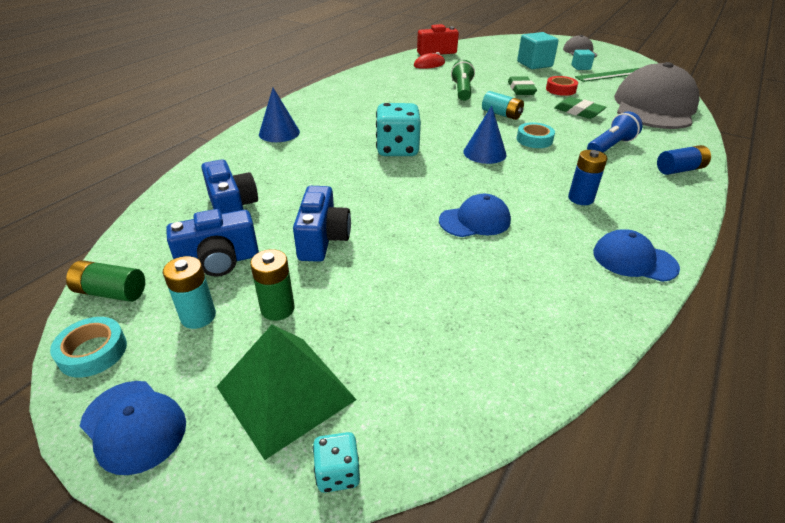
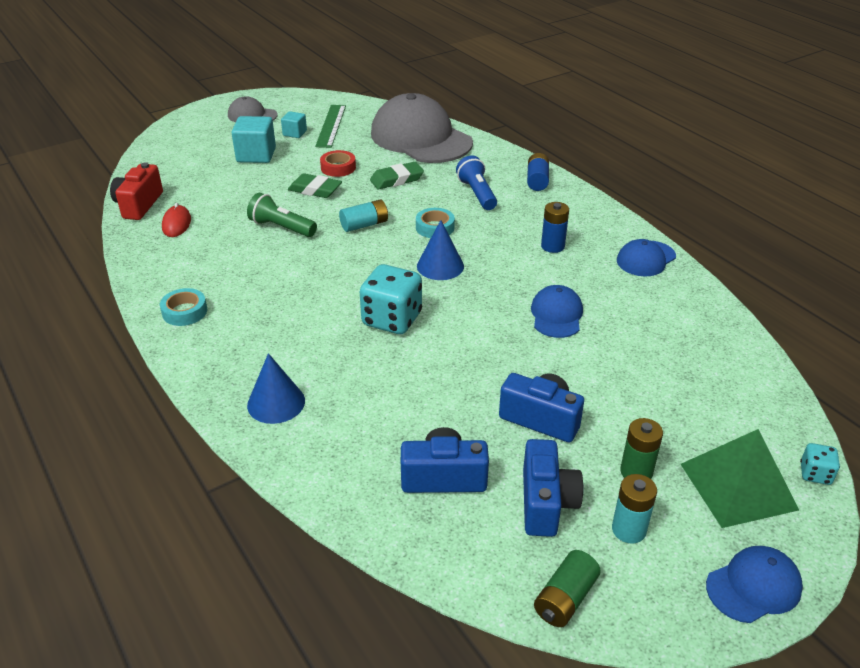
camera: 65 degrees left, 0 degrees up
turquoise tape [50,317,127,377] -> turquoise tape moved to [160,288,207,326]

